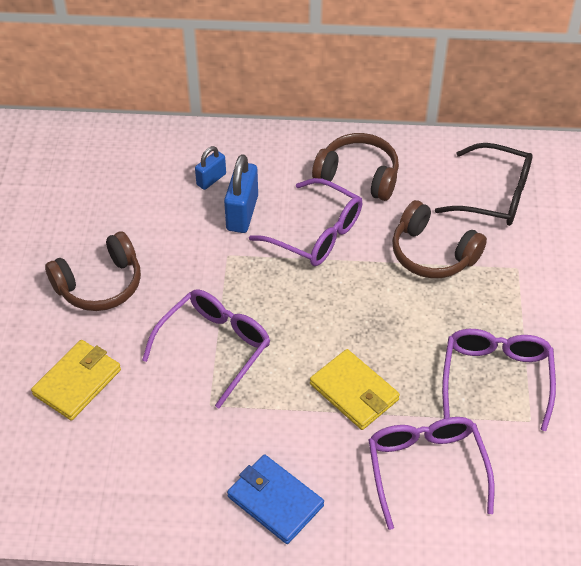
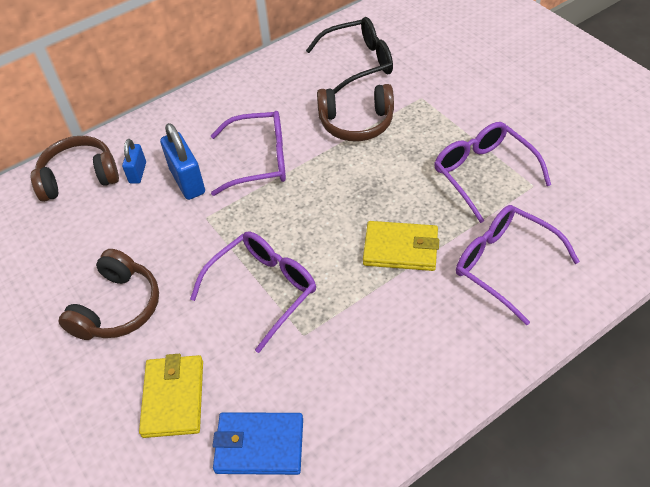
camera: 35 degrees left, 0 degrees up
purple glasses [142,289,271,408] -> purple glasses turned 45 degrees clockwise [190,231,316,353]
blue wallet [227,455,324,544] -> blue wallet moved to [213,412,303,475]
brown headphones [312,133,399,201] -> brown headphones moved to [31,136,119,202]

